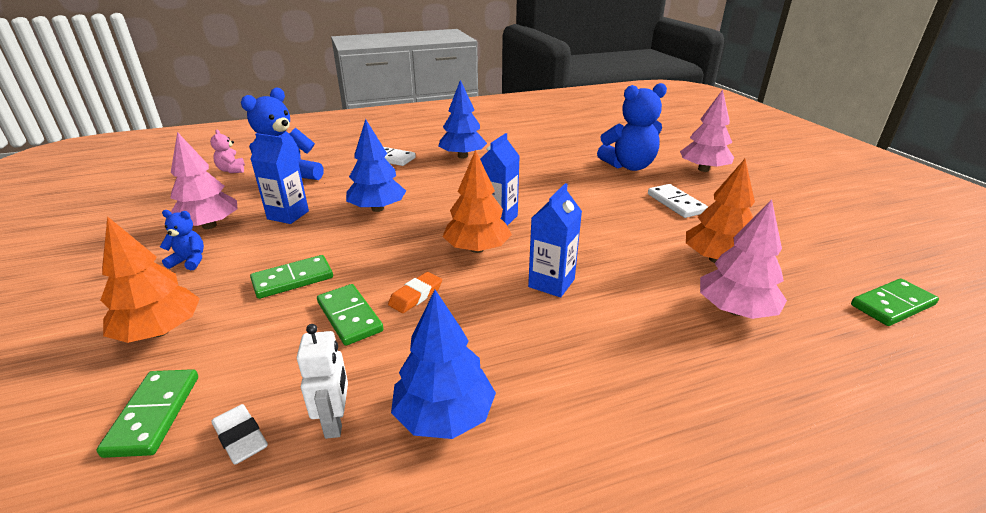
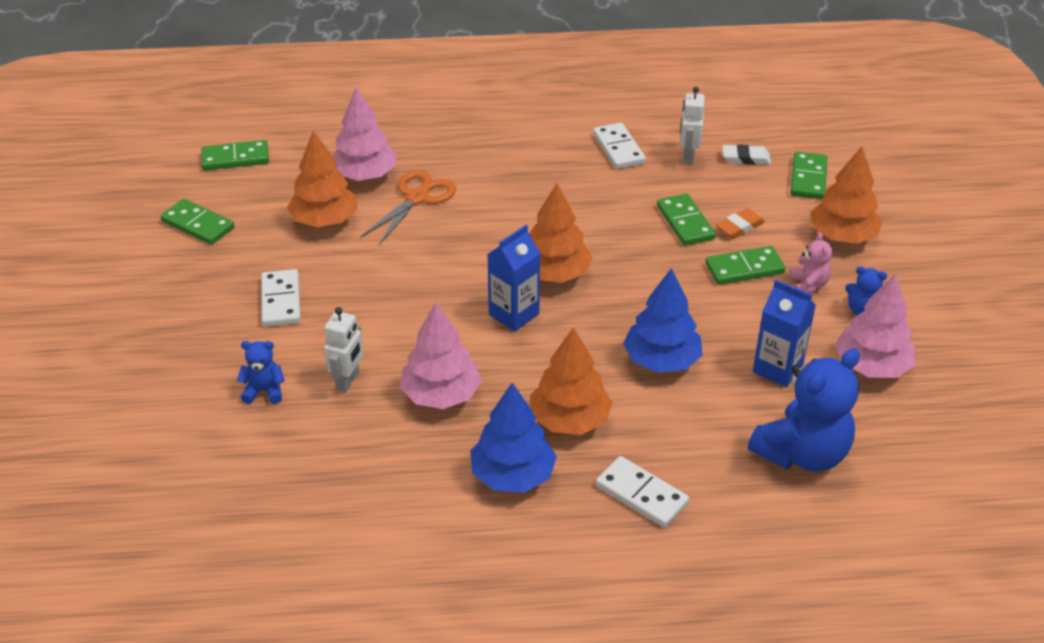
camera: 165 degrees left, 10 degrees up
pink teddy bear [210,130,245,173] -> pink teddy bear moved to [790,233,832,293]
white eraser [211,404,268,465] -> white eraser turned 60 degrees counterclockwise [722,144,771,165]
orange eraser [388,272,442,313] -> orange eraser moved to [715,208,765,239]
blue tree [391,290,496,439] -> white domino [593,123,646,169]
blue carton [528,183,582,297] -> none
blue teddy bear [597,83,667,171] -> blue teddy bear [237,341,285,404], size x0.48
pink tree [680,90,734,172] -> pink tree moved to [400,302,482,409]
none -> green domino [160,199,235,245]
none -> white robot [324,307,363,392]
none -> orange scissors [361,170,456,245]
none -> orange tree [530,327,613,435]

